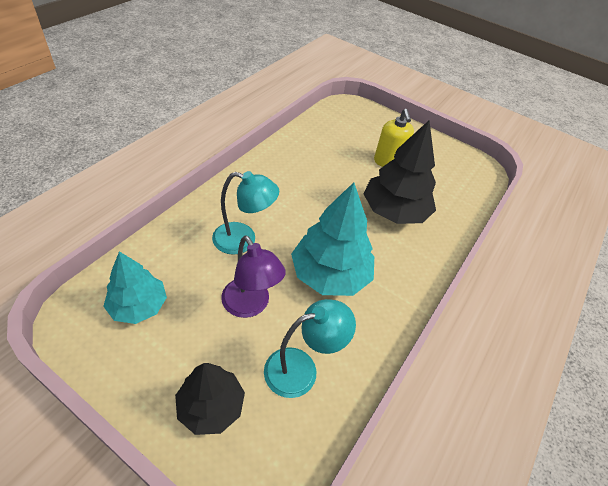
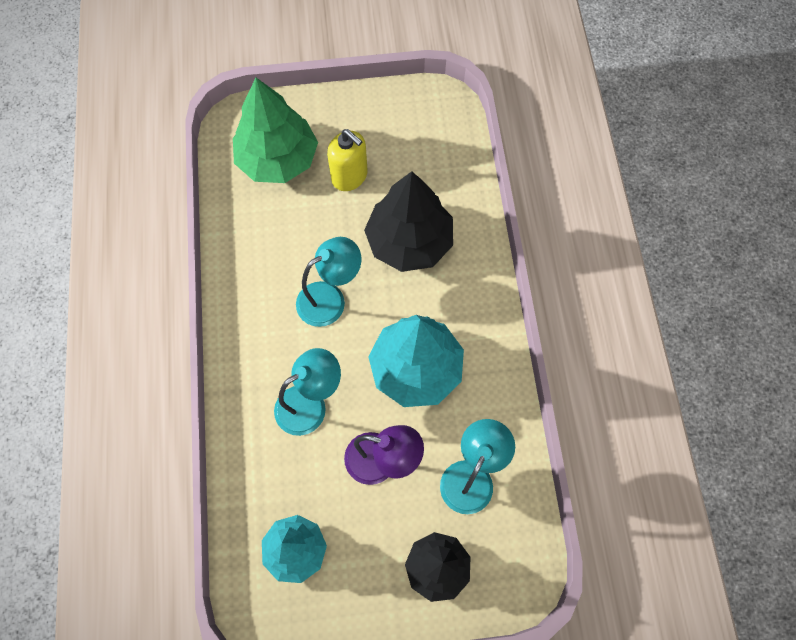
camera: 35 degrees left, 20 degrees up
none -> green tree [233,78,318,183]
none -> turquoise lamp [296,237,361,327]

